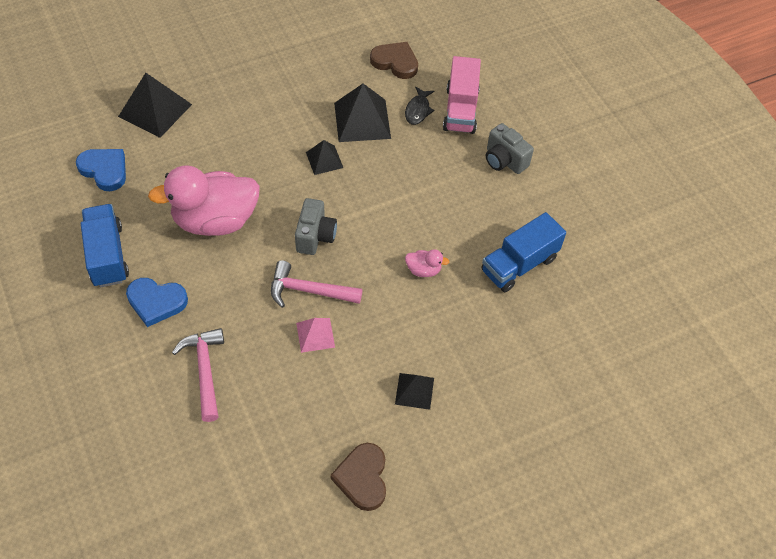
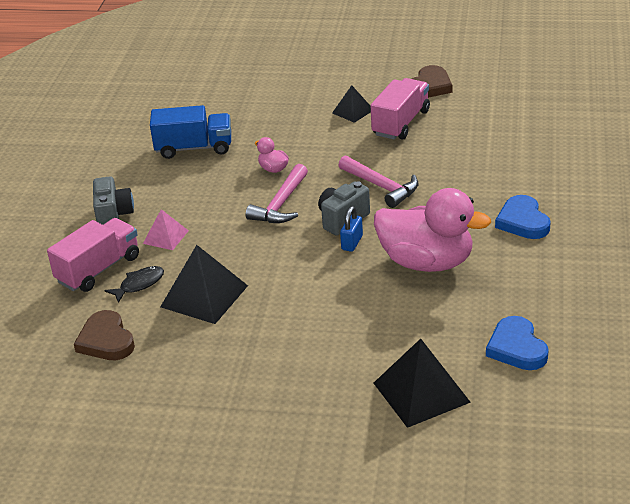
camera: 140 degrees left, 20 degrees down
blue truck [81,204,129,287] -> none
blue heart [126,278,188,327] -> blue heart turned 150 degrees counterclockwise [495,195,551,239]
pink hammer [172,328,224,422] -> pink hammer moved to [246,164,308,223]
pink pyramid [296,318,335,353] -> pink pyramid moved to [143,209,189,250]
black pyramid [306,140,343,175] -> none
none -> blue padlock [340,206,363,252]
none -> pink truck [371,78,430,139]

